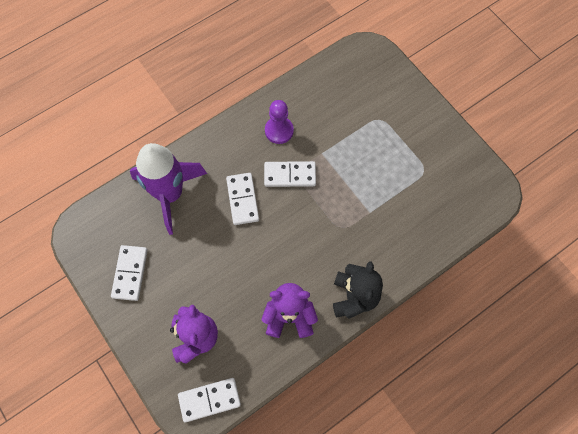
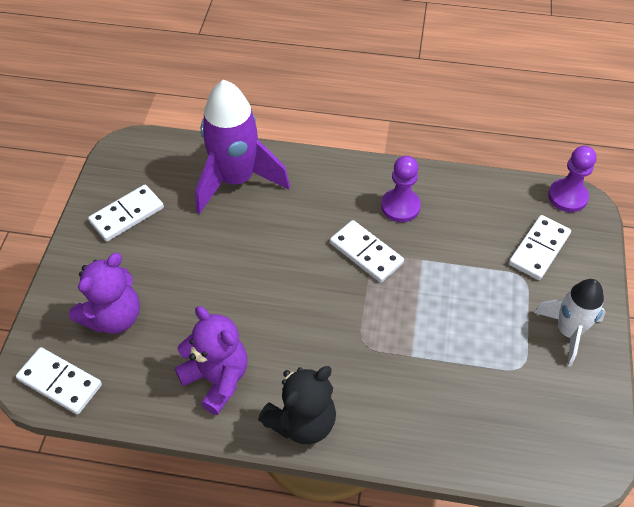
camera: 45 degrees right, 15 degrees down
white domino [226,173,259,225] -> white domino moved to [509,215,571,280]
none -> white rocket [534,279,606,367]
none -> purple pawn [548,146,596,212]

